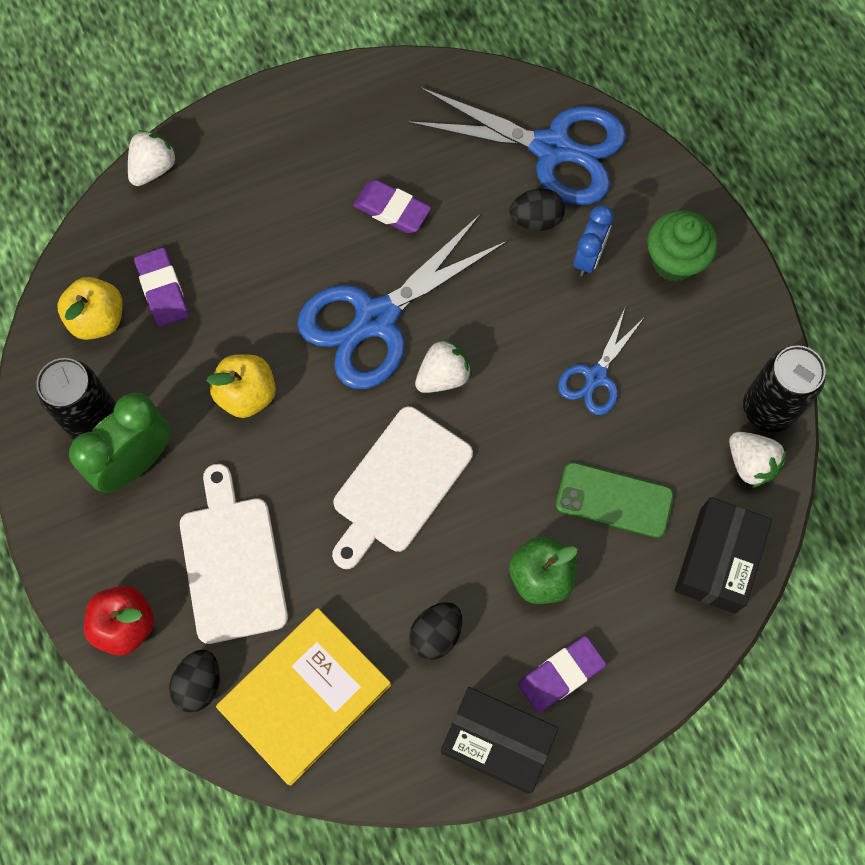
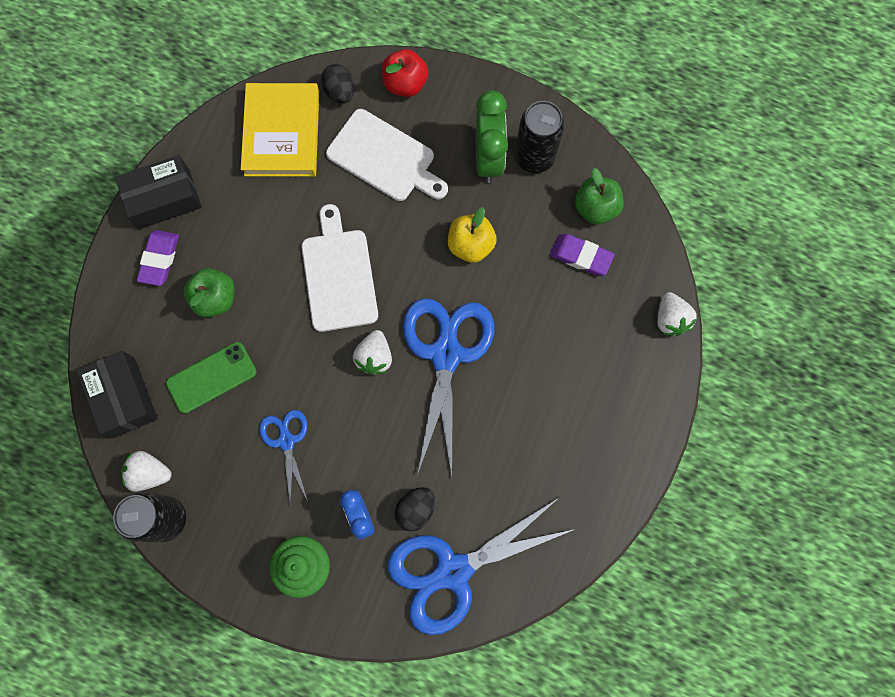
camera: 135 degrees right, 5 degrees up
yellow apple [57,277,123,340] -> green apple [575,168,624,224]
purple eraser [353,180,431,233] -> none
black egg [409,602,462,660] -> none

